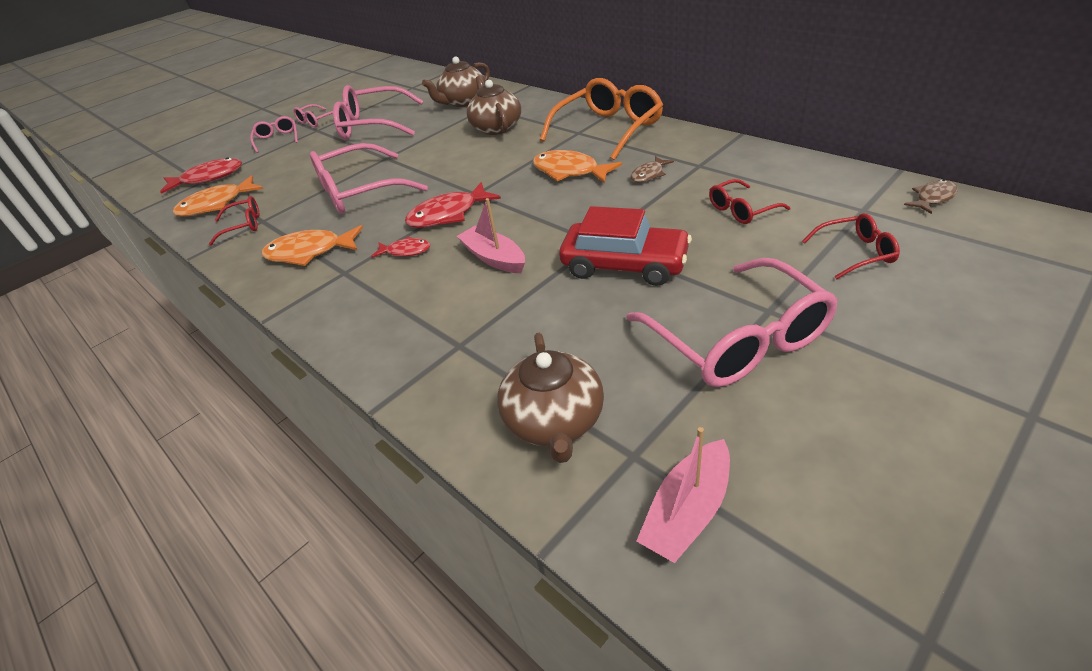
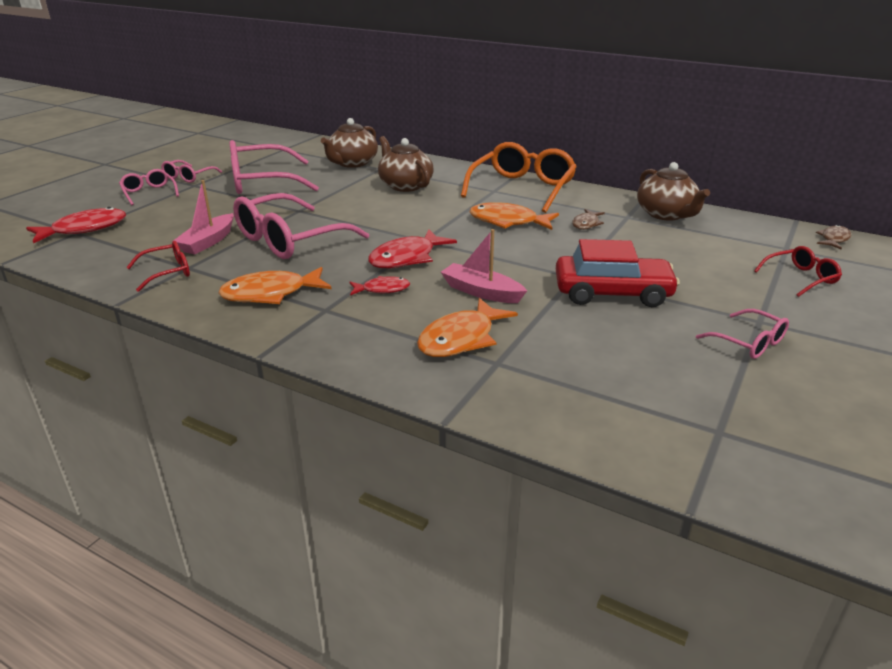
camera: 20 degrees left, 10 degrees down
orange fish [173,175,263,217] -> orange fish moved to [417,298,518,357]
brown teapot [497,333,604,463] -> brown teapot moved to [637,162,710,221]
pink glasses [626,258,838,387] -> pink glasses [696,309,789,359], size x0.51
pink boat [636,427,730,563] -> pink boat moved to [172,180,234,254]
red glasses [709,179,791,224] -> none

